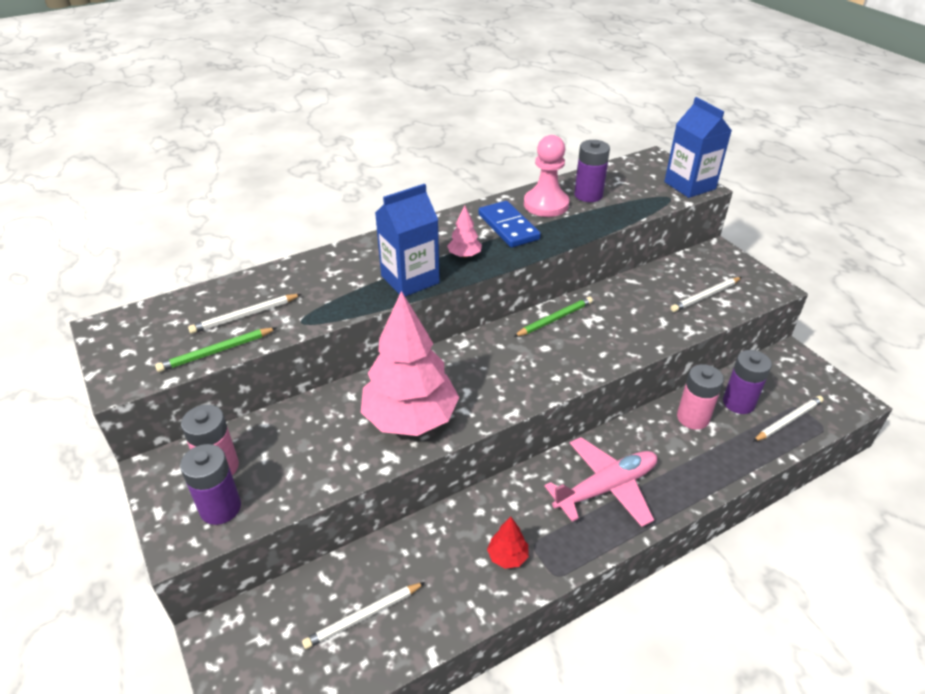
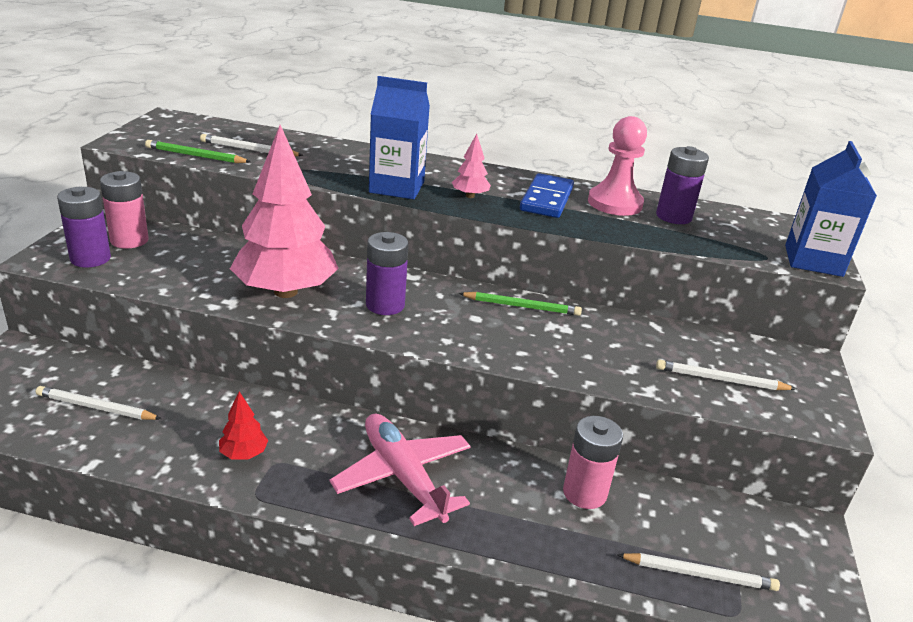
camera: 40 degrees right, 10 degrees down
pink plane [544,437,657,527] -> pink plane turned 135 degrees counterclockwise [330,413,471,526]
purple battery [723,350,772,414] -> purple battery moved to [366,232,409,315]

